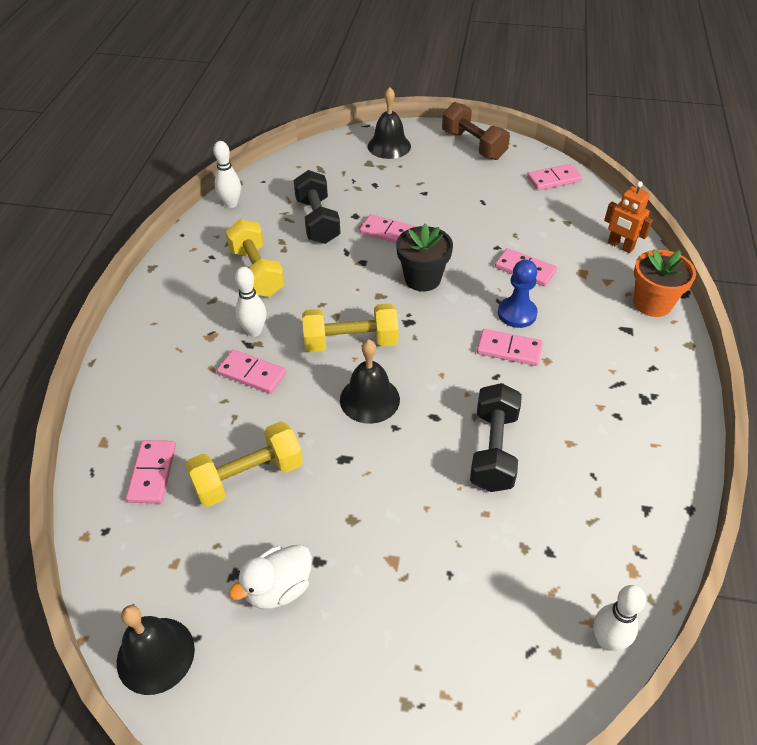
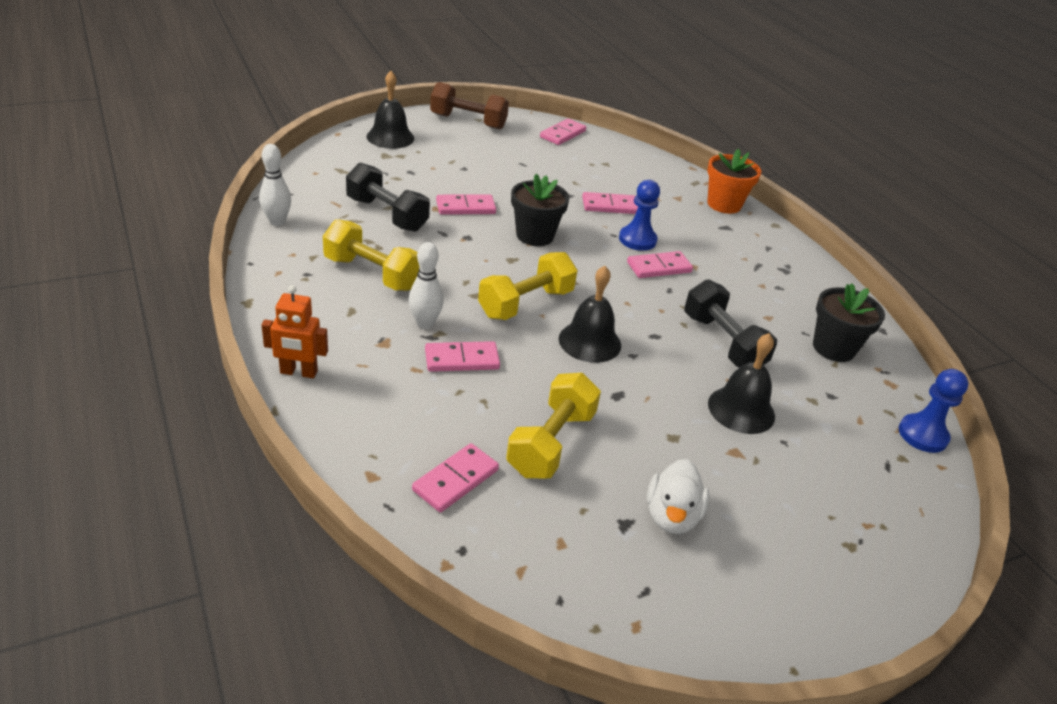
camera: 40 degrees left, 10 degrees down
black bell [117,605,195,695] -> black bell moved to [708,333,775,434]
pink domino [126,440,176,503] -> pink domino turned 75 degrees clockwise [412,443,499,512]
white bowling pin [593,585,646,651] -> blue pawn [899,369,968,453]
orange robot [604,181,653,253] -> orange robot moved to [262,285,328,378]
none -> black flower pot [813,284,885,362]

